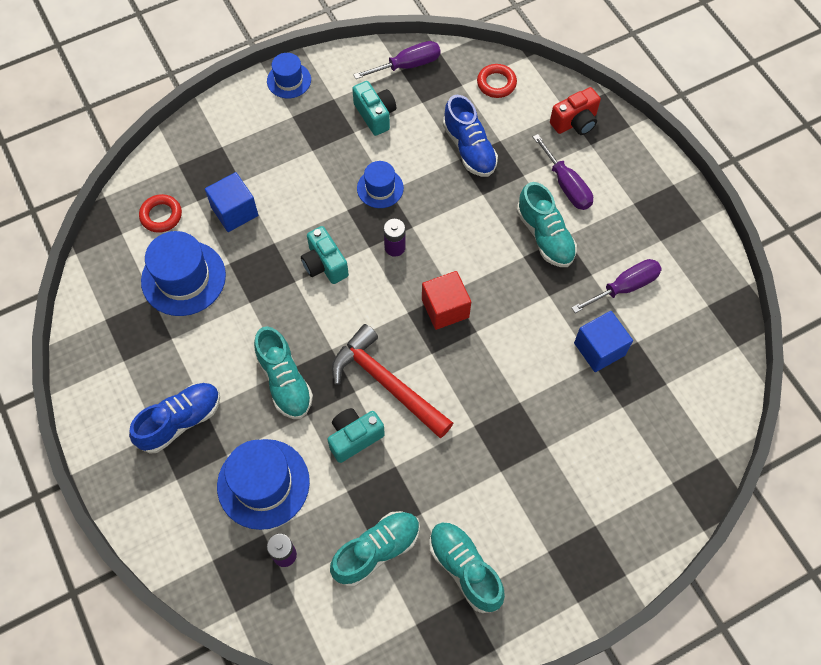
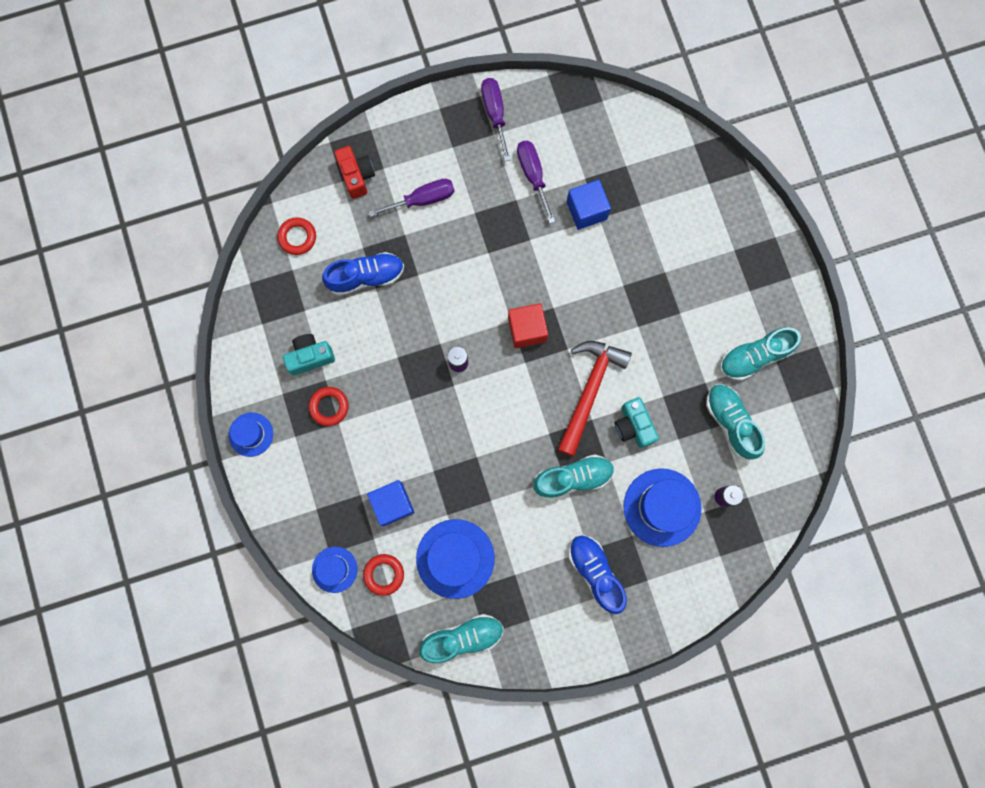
camera: 80 degrees left, 15 degrees up
turquoise camera [301,226,349,284] -> none
red hammer [332,324,453,438] -> red hammer turned 150 degrees clockwise [558,341,632,456]
purple screwdriver [353,41,441,79] -> purple screwdriver moved to [481,78,511,161]
blue hat [357,161,404,208] -> blue hat moved to [312,547,358,593]
turquoise shoe [517,182,577,267] -> turquoise shoe moved to [419,614,504,663]
none -> red ring [309,387,349,426]

